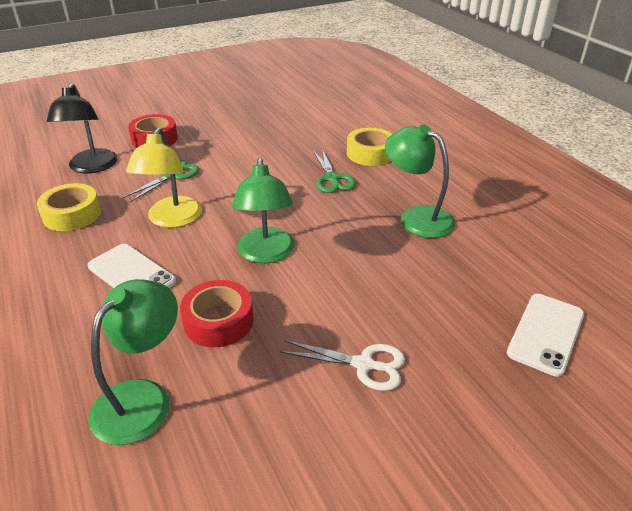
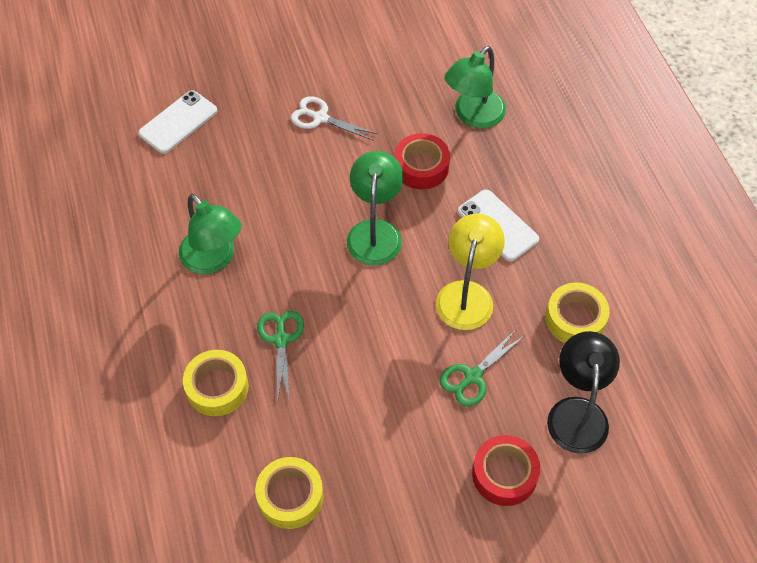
camera: 170 degrees left, 20 degrees up
none -> yellow tape [255,457,324,529]

